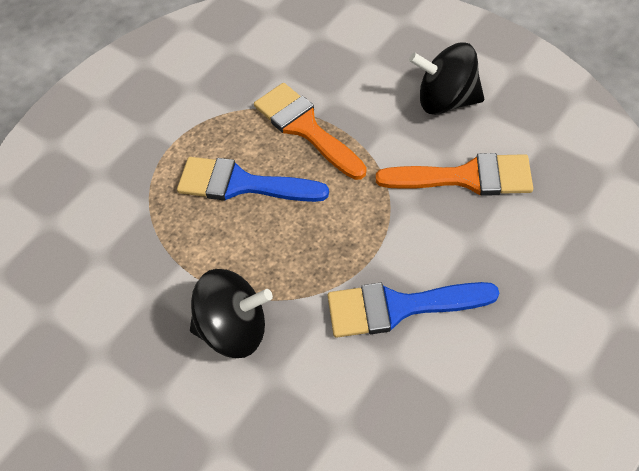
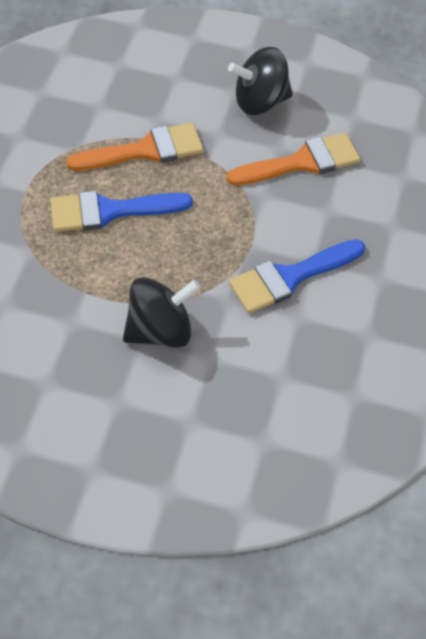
camera: 30 degrees left, 0 degrees up
orange brush [254,83,367,180] -> orange brush turned 135 degrees clockwise [66,123,204,171]

